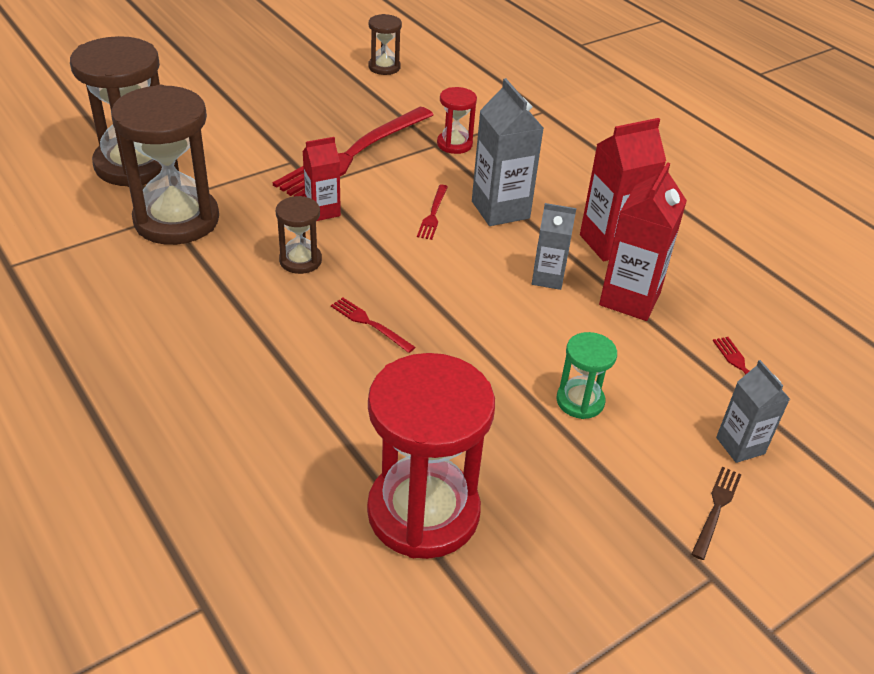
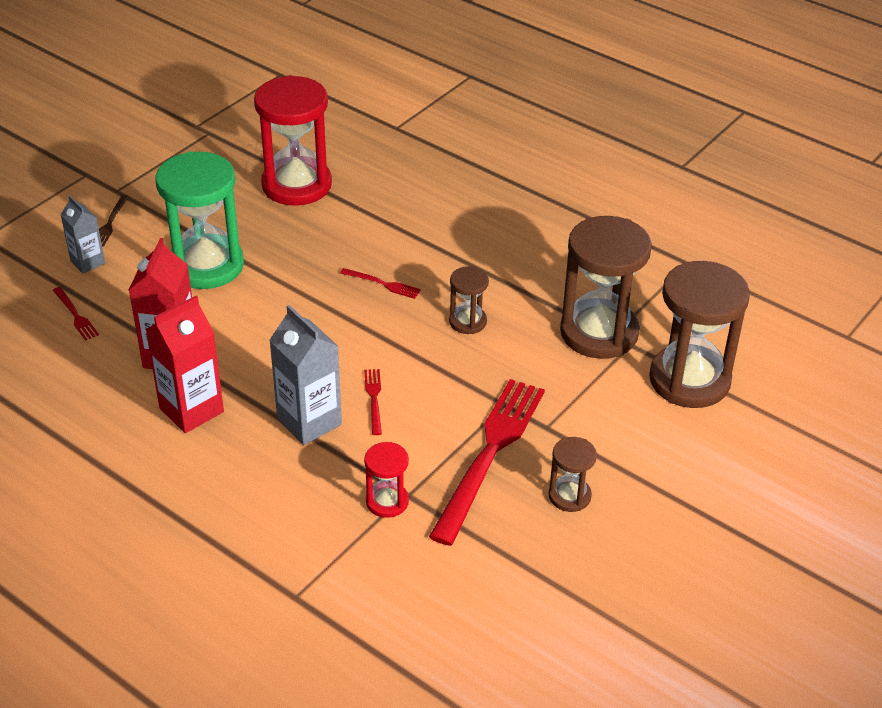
camera: 165 degrees right, 0 degrees up
red carton [302,137,341,221] -> none
brown hourglass [368,14,402,75] -> brown hourglass moved to [549,437,597,512]
grey carton [532,203,577,290] -> none
green hourglass [556,332,617,419] -> green hourglass [155,152,244,289], size x2.06

